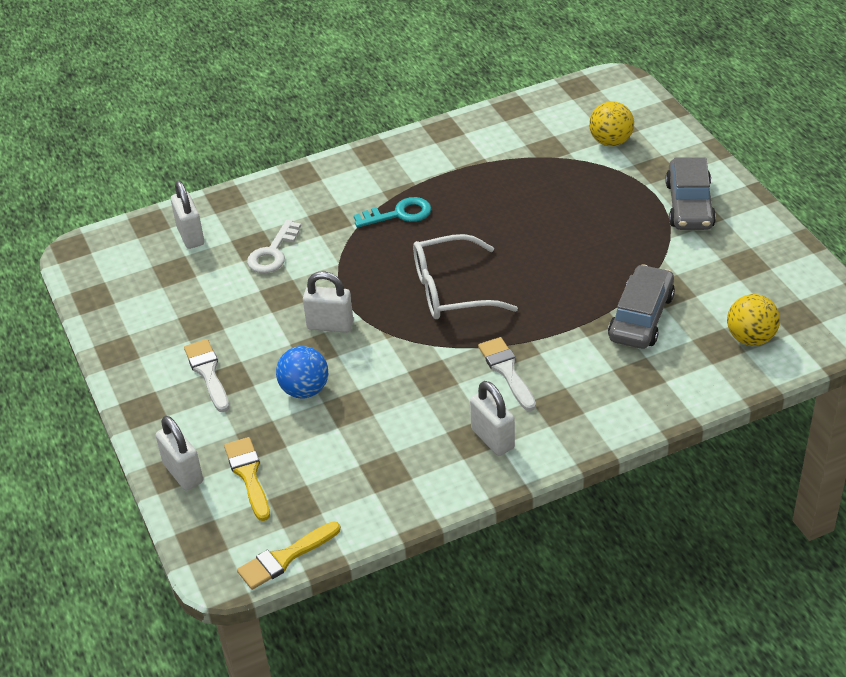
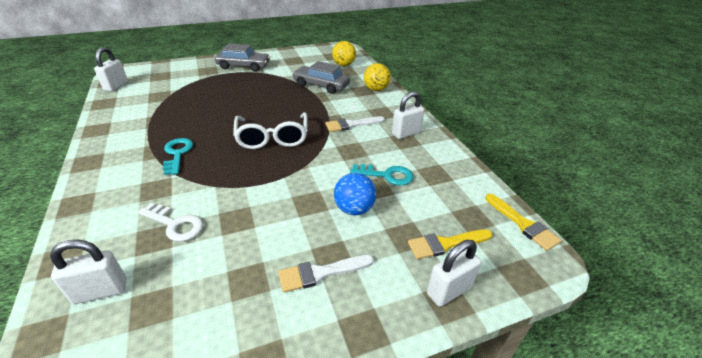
camera: 90 degrees left, 5 degrees down
white padlock [303,271,353,333] -> white padlock moved to [94,47,128,92]
yellow ball [589,101,634,146] -> yellow ball moved to [364,63,391,91]
none -> turquoise key [350,164,413,186]

